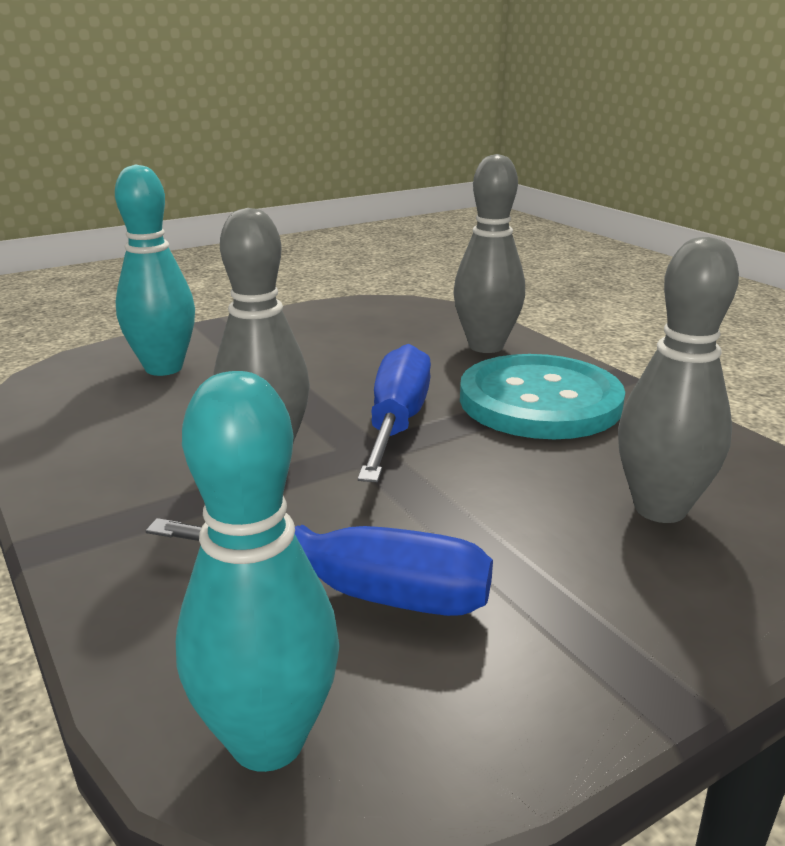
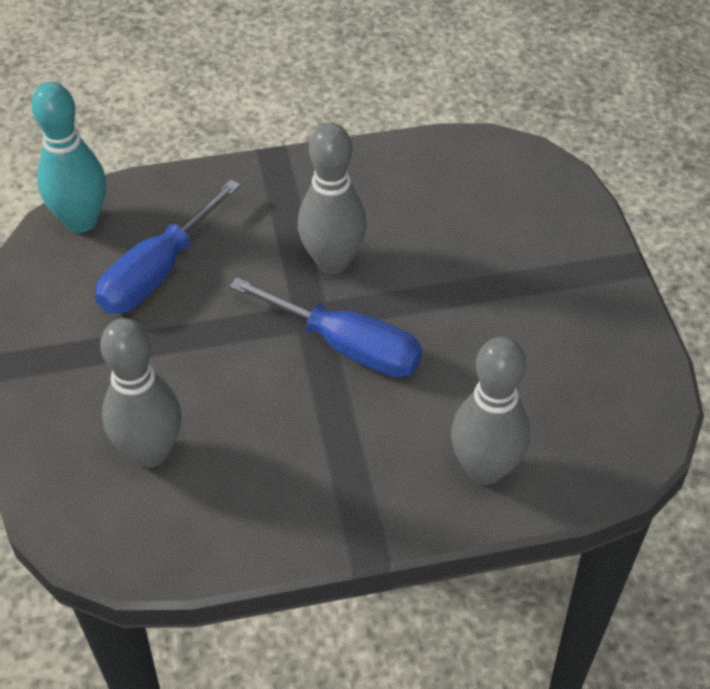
camera: 110 degrees right, 25 degrees up
turquoise bowling pin [115,165,195,376] -> none
turquoise button [460,354,625,439] -> none

